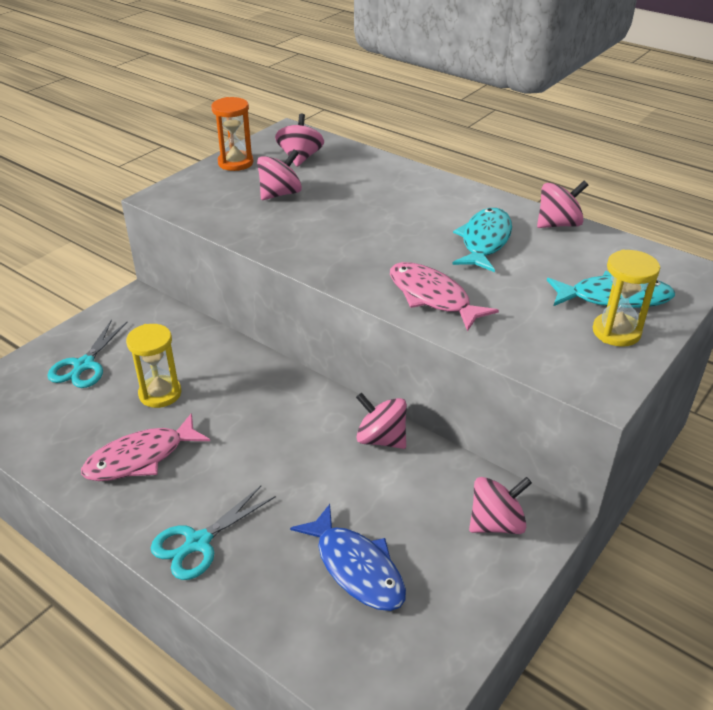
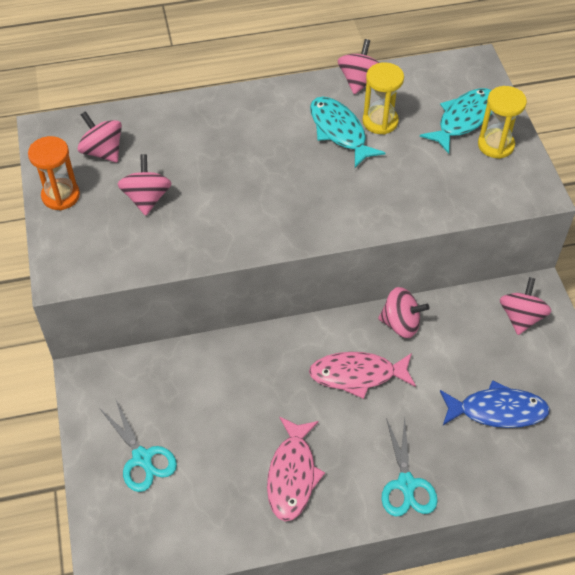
camera: 50 degrees left, 15 degrees up
yellow hourglass [126,324,181,408] -> yellow hourglass moved to [363,62,404,135]
pink spinning top [356,393,407,449] -> pink spinning top turned 150 degrees counterclockwise [378,287,429,338]
pink fish [390,262,499,331] -> pink fish moved to [309,352,416,399]

